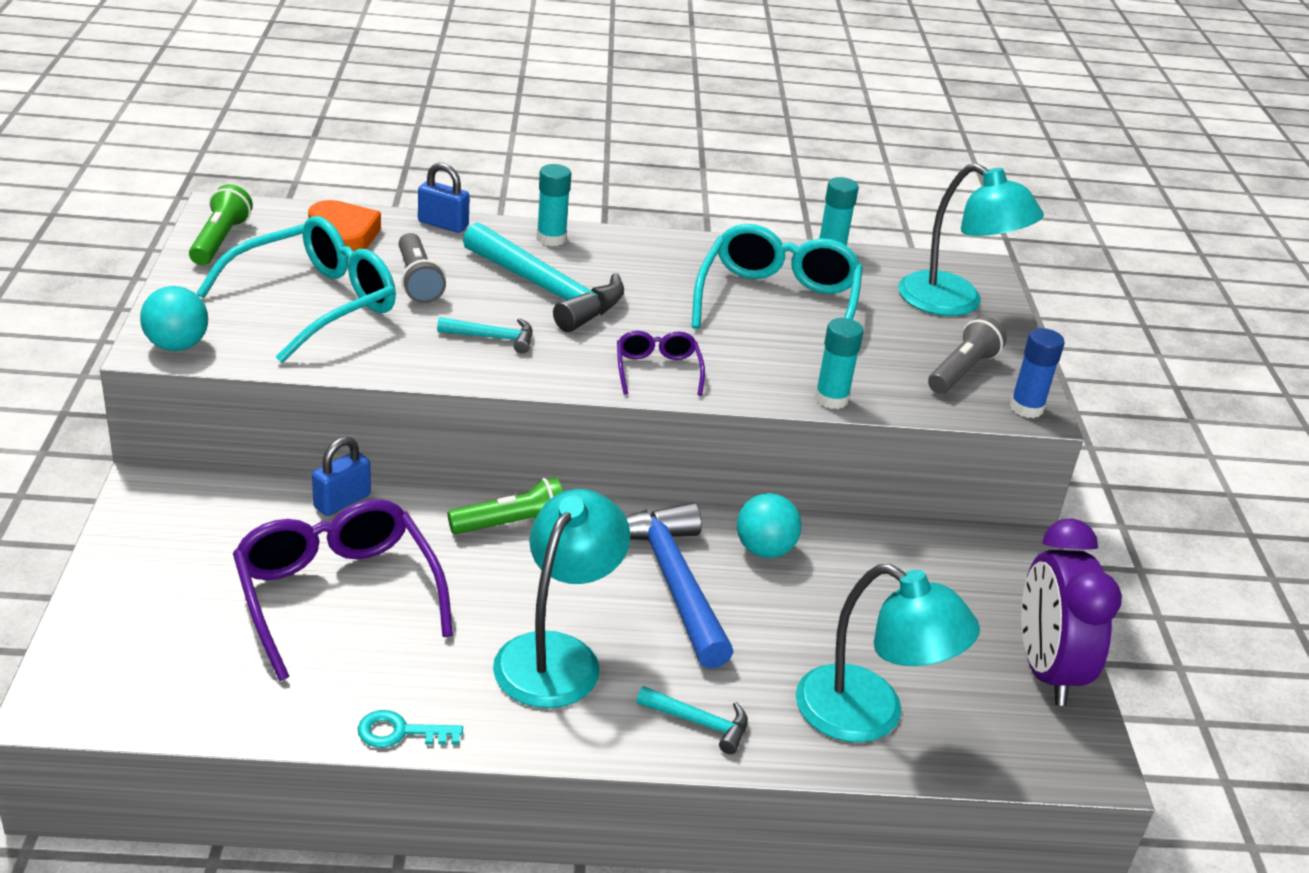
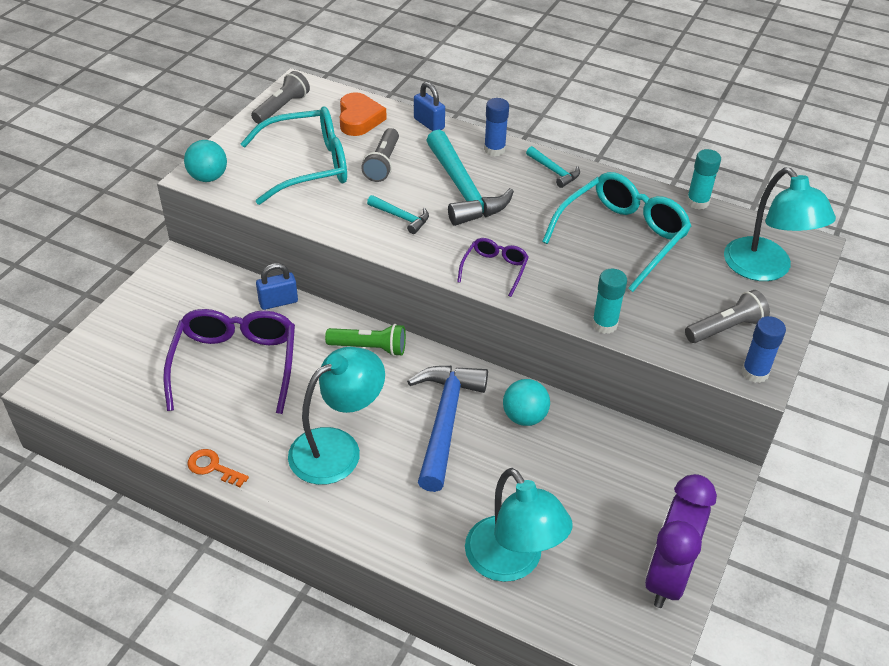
camera: 30 degrees right, 10 degrees up
green flashlight [189,184,253,265] -> grey flashlight [251,71,310,124]
turquoise key [358,710,463,748] -> orange key [187,449,249,487]
turquoise glue stick [536,164,571,246] -> blue glue stick [484,98,509,156]
turquoise hammer [637,686,748,754] -> turquoise hammer moved to [526,146,580,188]

